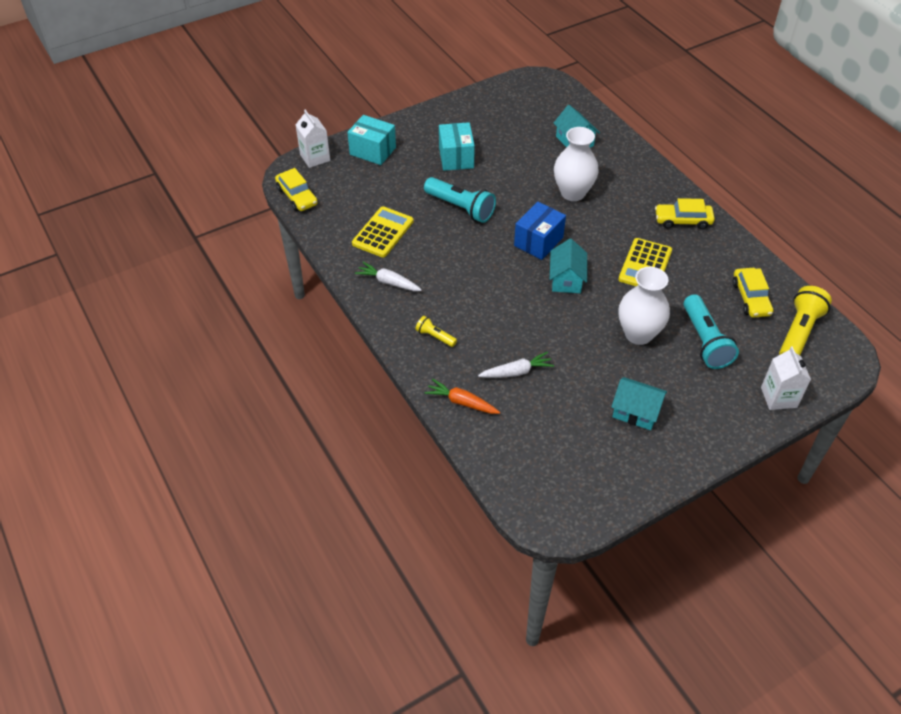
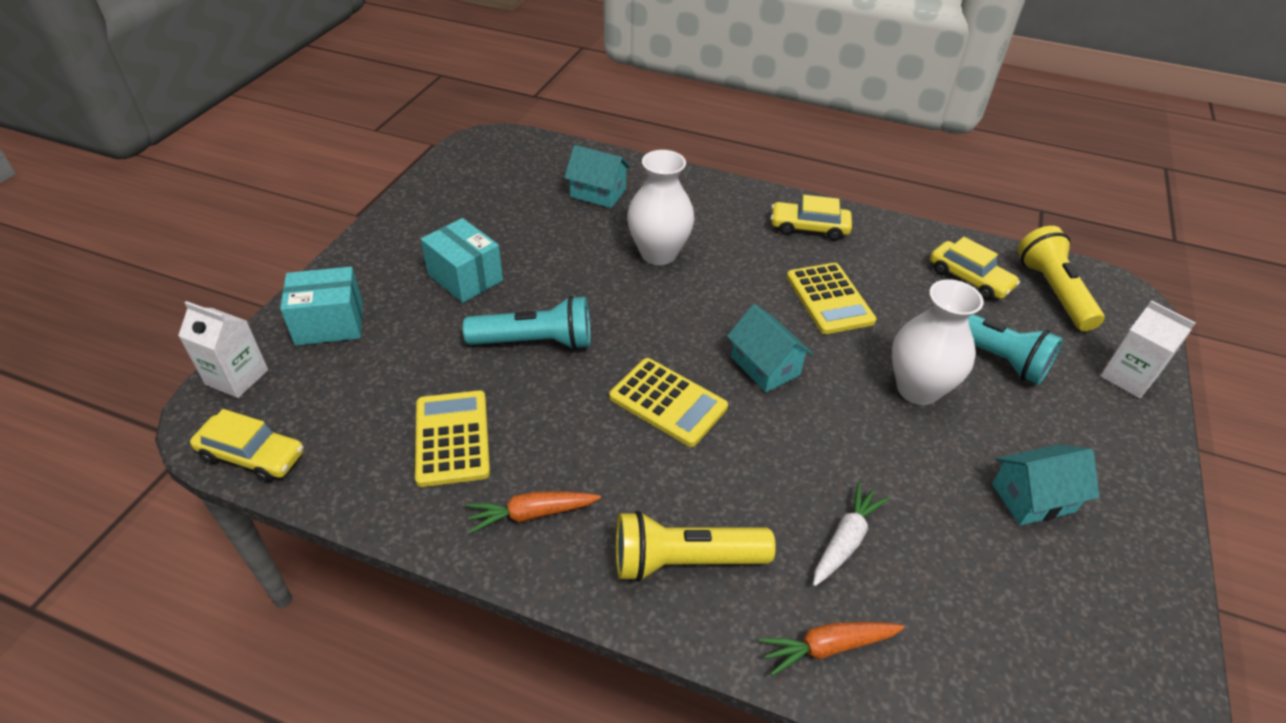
camera: 40 degrees left, 5 degrees down
white carrot [355,262,422,291] -> orange carrot [467,491,601,533]
yellow flashlight [415,316,457,347] -> yellow flashlight [616,511,776,582], size x1.97
blue box [514,202,566,260] -> none
yellow car [655,198,715,229] -> yellow car turned 45 degrees clockwise [771,195,852,241]
none -> yellow calculator [609,358,728,447]

